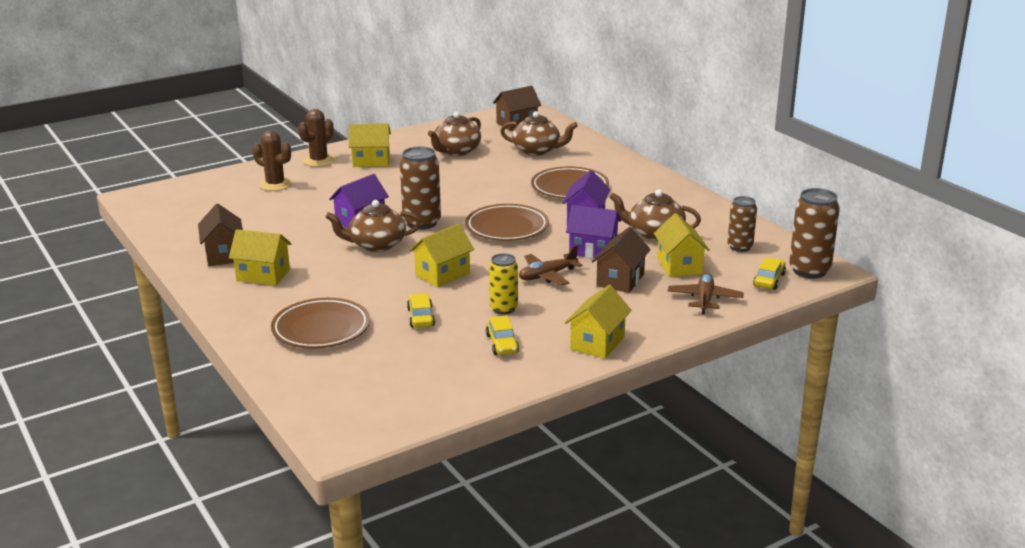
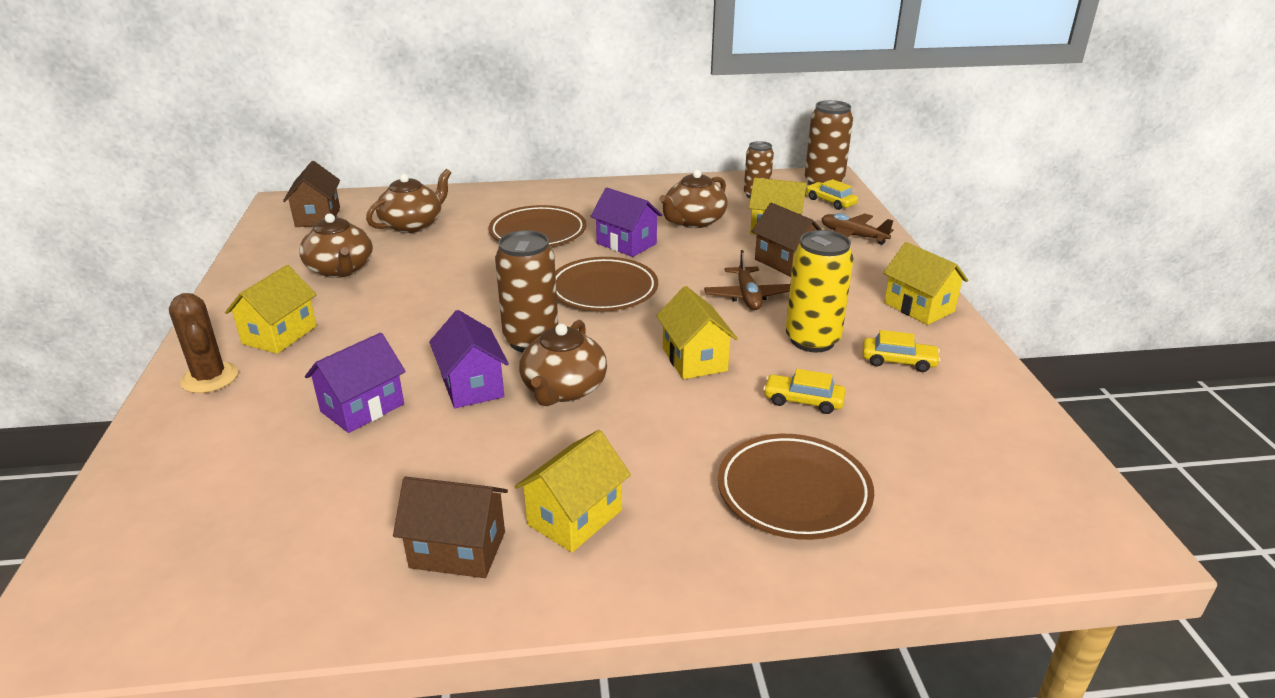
camera: 65 degrees left, 5 degrees up
brown cactus [252,131,292,191] -> none
yellow can [489,253,518,314] -> yellow can [786,230,854,352], size x1.55
purple house [566,205,621,258] -> purple house moved to [305,333,406,433]

